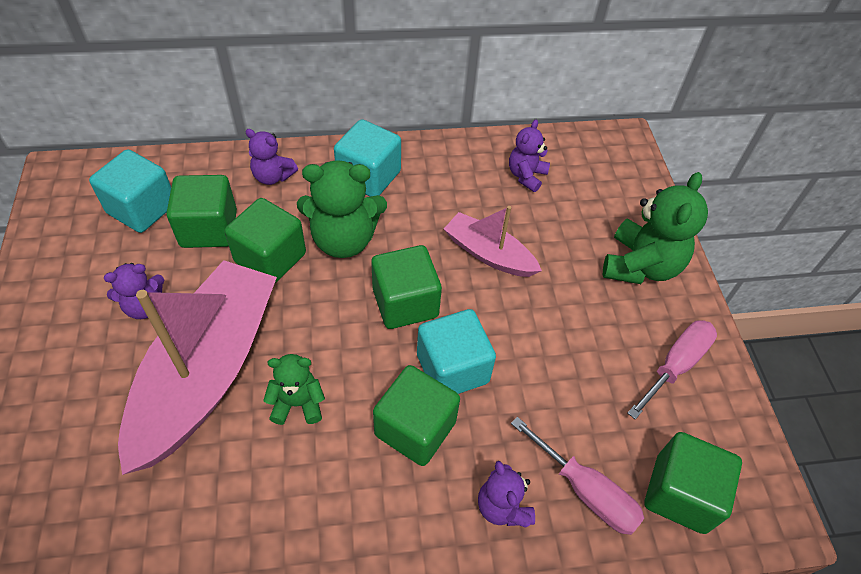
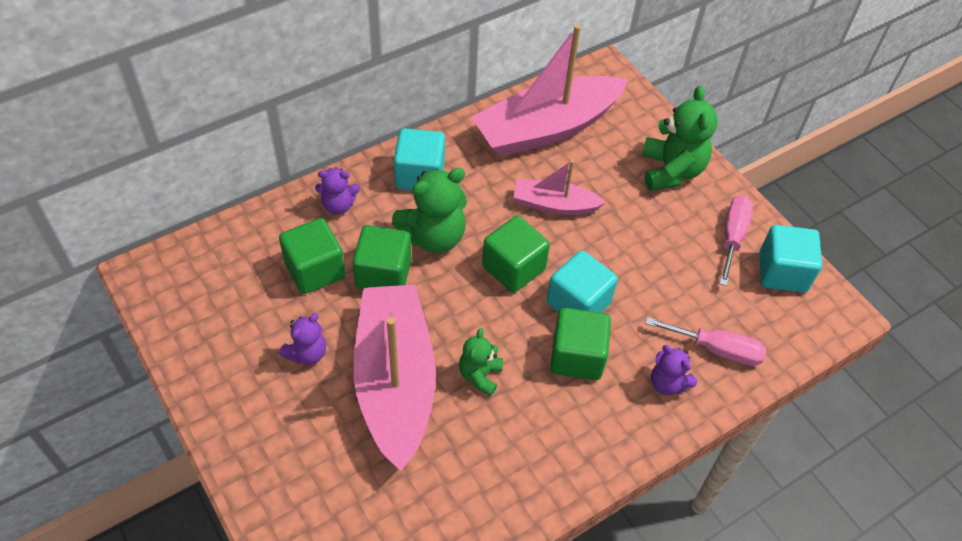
camera: 25 degrees left, 0 degrees up
turquoise cube [89,149,171,233] -> turquoise cube moved to [759,225,822,293]
green teddy bear [263,354,325,425] -> green teddy bear turned 45 degrees counterclockwise [459,328,503,396]
purple teddy bear [509,120,550,192] -> pink boat [471,24,628,157]
green cube [645,432,742,534] -> none

